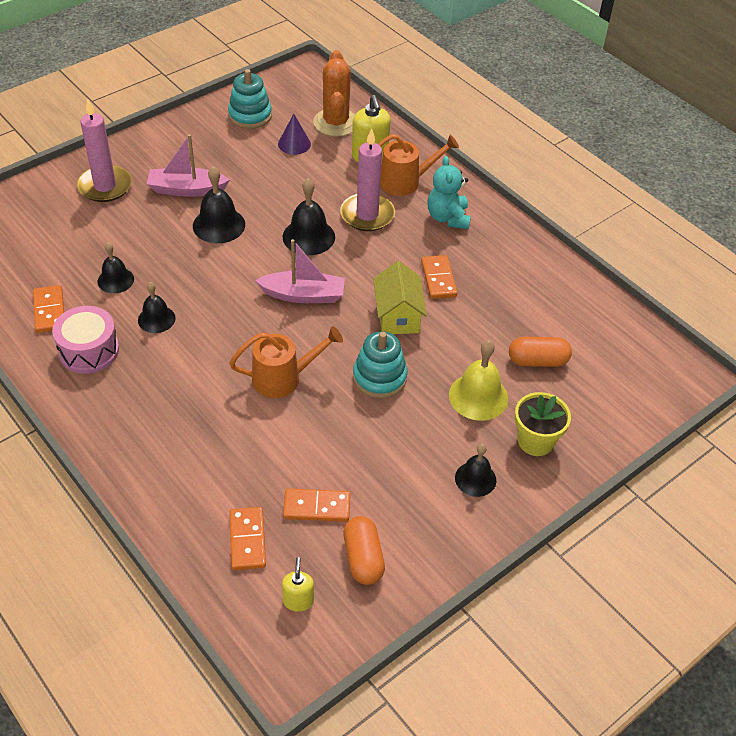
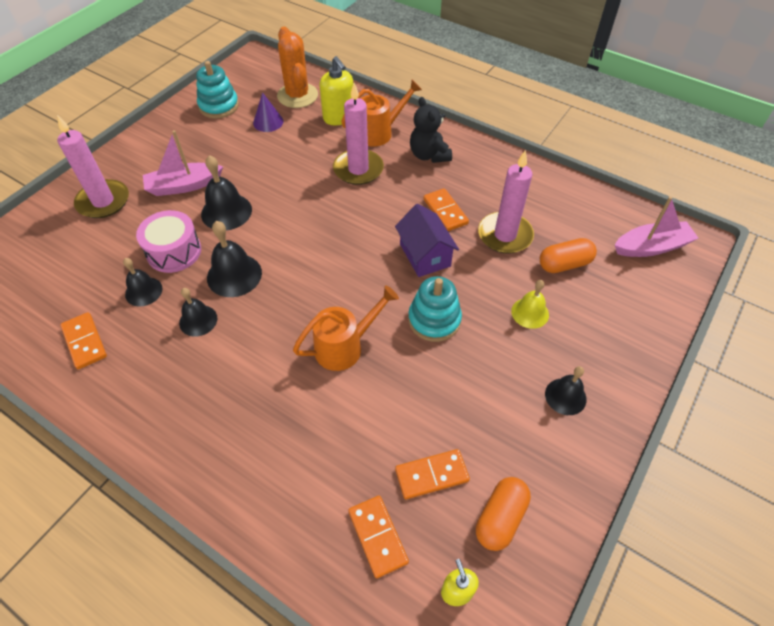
camera: 15 degrees left, 5 degrees up
pink drum [52,306,119,374] -> pink drum moved to [136,210,201,273]
pink boat [255,239,345,303] -> pink boat moved to [615,196,698,257]
black bell [283,178,335,255] -> black bell moved to [207,221,262,297]
orange capsule [343,516,385,585] -> orange capsule turned 60 degrees clockwise [476,477,531,551]
yellow house [373,261,427,334] -> purple house [395,204,459,277]
turquoise teddy bear [428,156,471,229] -> black teddy bear [410,97,452,163]
yellow bell [449,340,508,421] -> yellow bell [511,280,549,329], size x0.65
yellow flower pot [515,392,571,456] -> none
none -> pink candle [478,150,534,254]

